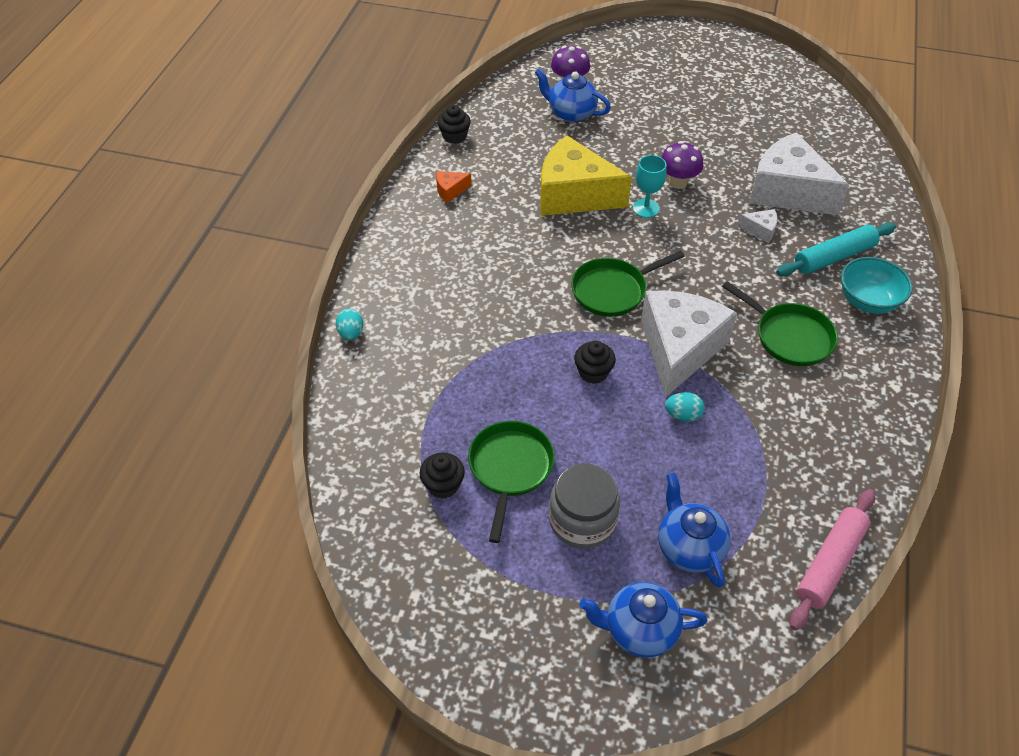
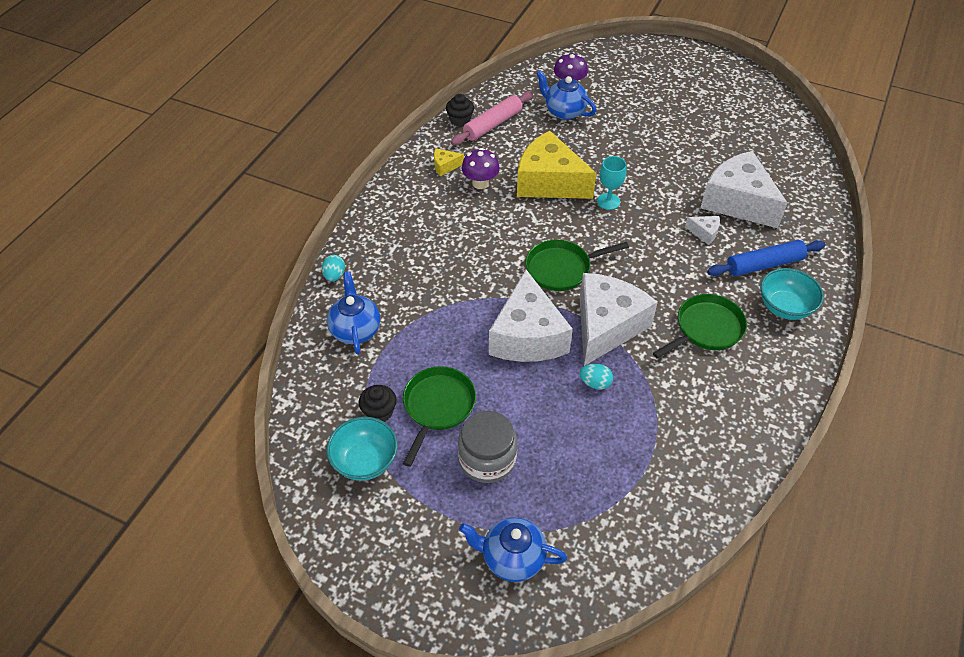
camera: 10 degrees right, 0 degrees up
orange cheese [436,171,472,203] -> yellow cheese [434,148,464,176]
black cupcake [574,341,616,384] -> white cheese [489,270,573,362]
blue teapot [658,473,731,588] -> blue teapot moved to [327,272,380,354]
purple mushroom [661,141,703,189] -> purple mushroom moved to [462,148,500,189]
green pan [722,281,838,366] -> green pan turned 90 degrees counterclockwise [653,294,747,359]
turquoise rolling pin [776,223,896,277] -> blue rolling pin [707,240,826,276]
pink rolling pin [790,489,875,631] -> pink rolling pin moved to [451,91,533,145]
none -> turquoise bowl [327,417,398,481]

